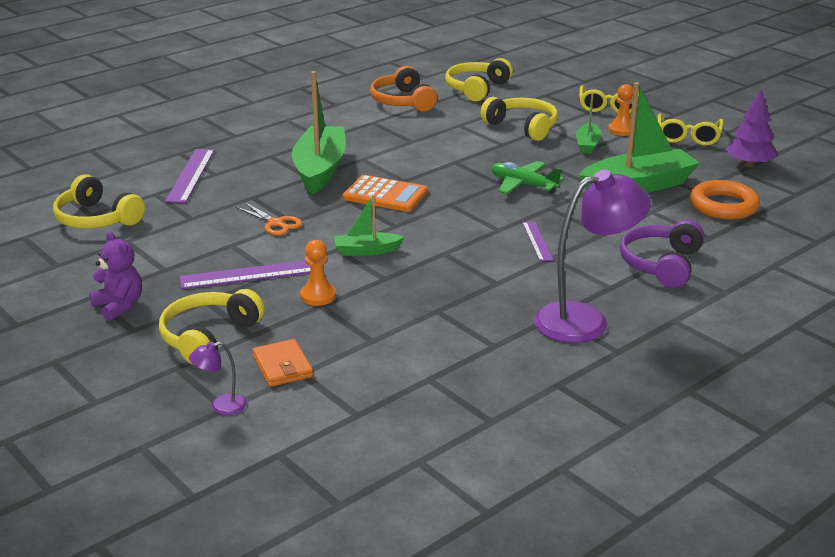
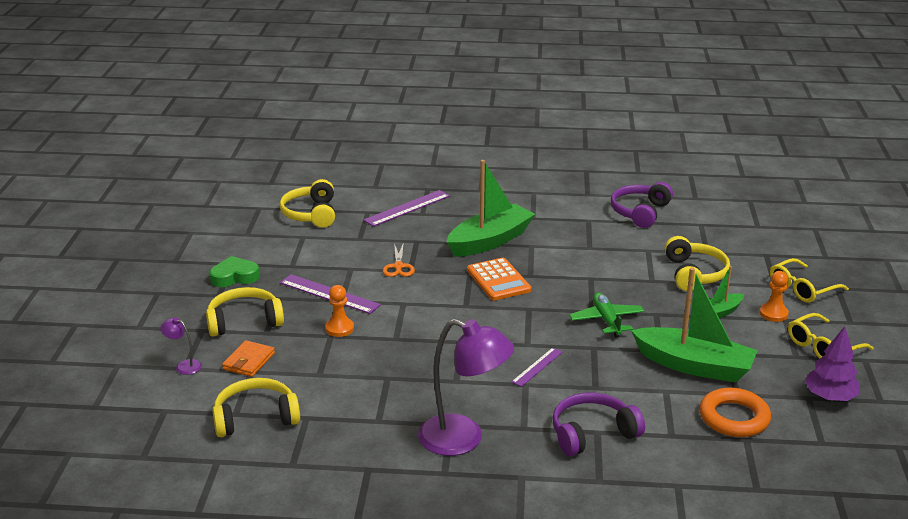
camera: 45 degrees right, 0 degrees up
purple teddy bear [89,231,142,321] -> green heart [210,256,260,287]
green boat [334,195,404,256] -> none
orange headphones [370,66,437,111] -> purple headphones [611,182,673,228]
yellow headphones [445,58,513,102] -> yellow headphones moved to [212,378,300,437]

